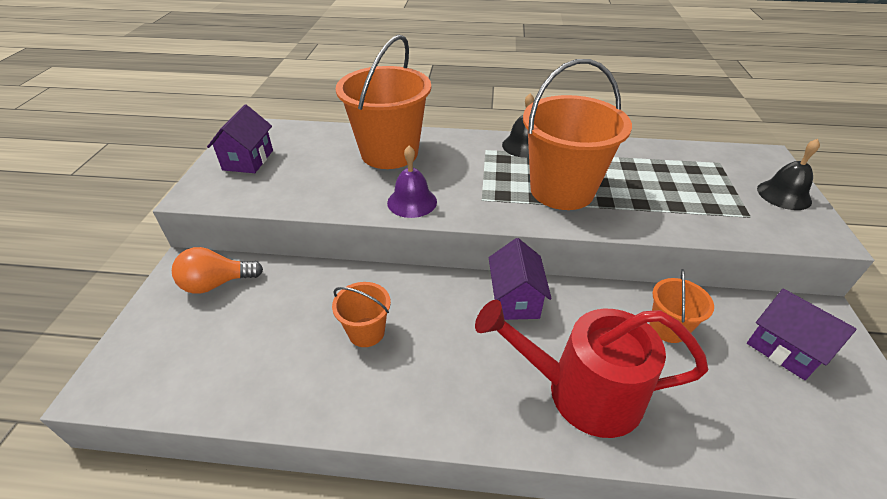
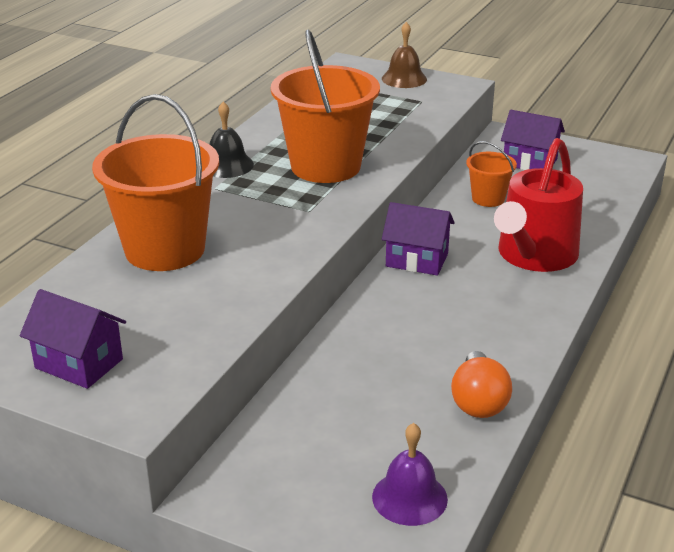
camera: 70 degrees left, 10 degrees down
orange light bulb [172,247,263,294] -> orange light bulb moved to [451,351,512,418]
orange bucket [332,282,391,347] -> none
purple bell [387,146,437,218] -> purple bell moved to [372,423,448,526]
purple house [747,289,857,380] -> purple house turned 45 degrees clockwise [501,110,565,170]
black bell [757,139,820,210] -> brown bell [382,22,427,88]

